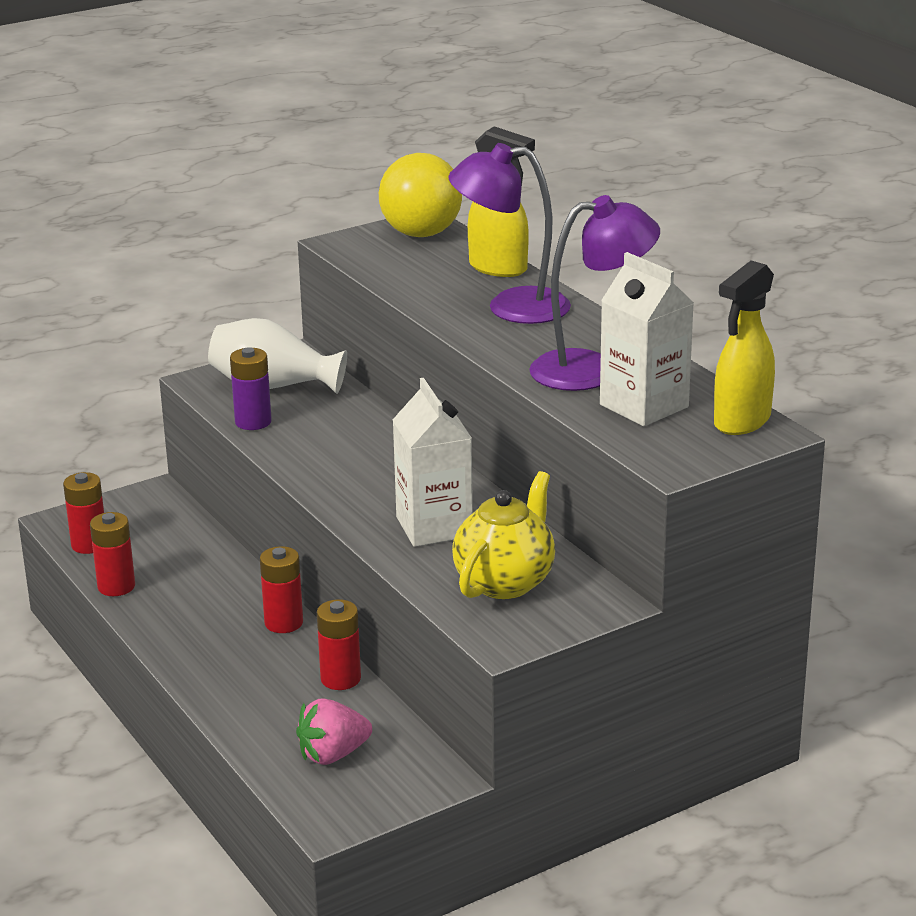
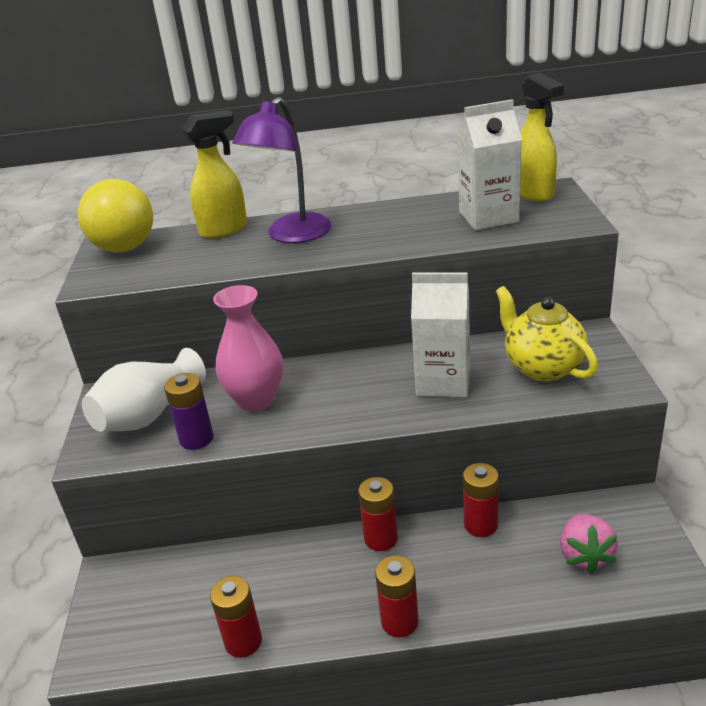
camera: 60 degrees left, 5 degrees up
red battery [63,472,104,554] -> red battery moved to [375,555,419,637]
purple lamp [529,195,660,391] -> none
none -> pink vase [213,285,283,412]

